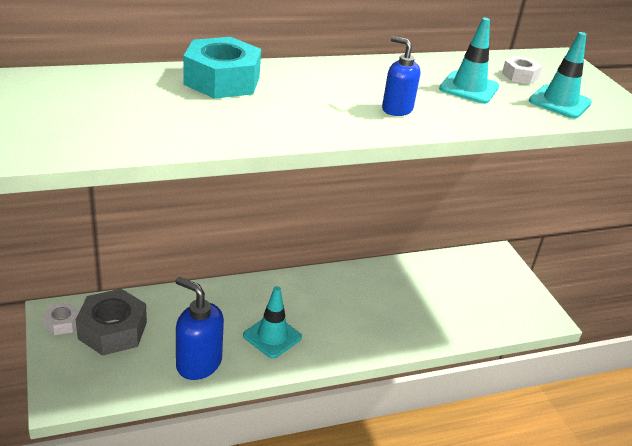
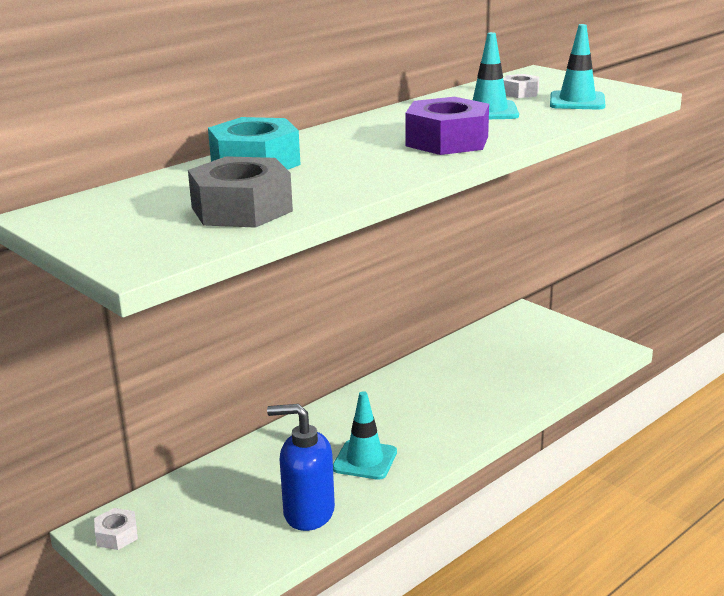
camera: 20 degrees left, 10 degrees down
grey nut [76,289,147,356] -> grey nut moved to [188,156,293,228]
blue soap dispenser [382,36,420,116] -> purple nut [405,97,489,155]

